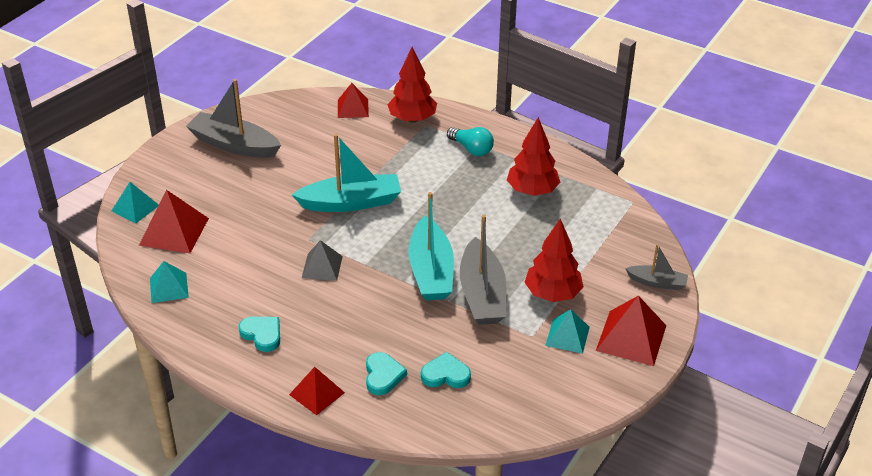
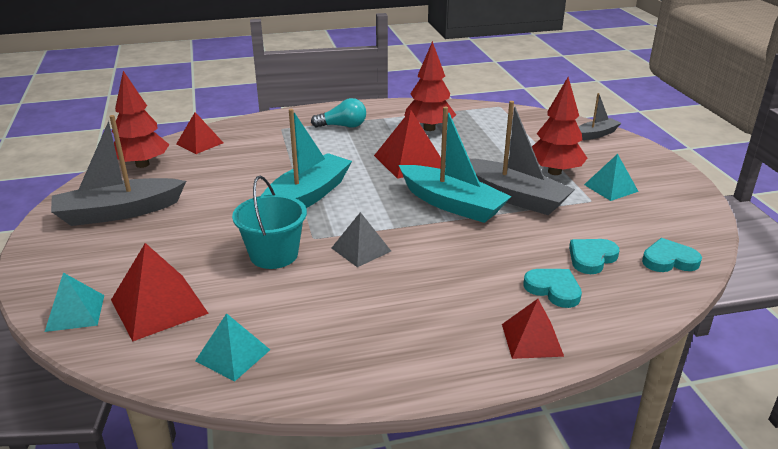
camera: 45 degrees left, 10 degrees down
turquoise heart [239,317,280,352] -> turquoise heart moved to [642,238,702,272]
red tree [387,47,437,123] -> red tree moved to [111,71,170,168]
red pyramid [596,295,666,366] -> red pyramid moved to [374,110,441,179]
none -> turquoise bucket [232,176,307,269]

